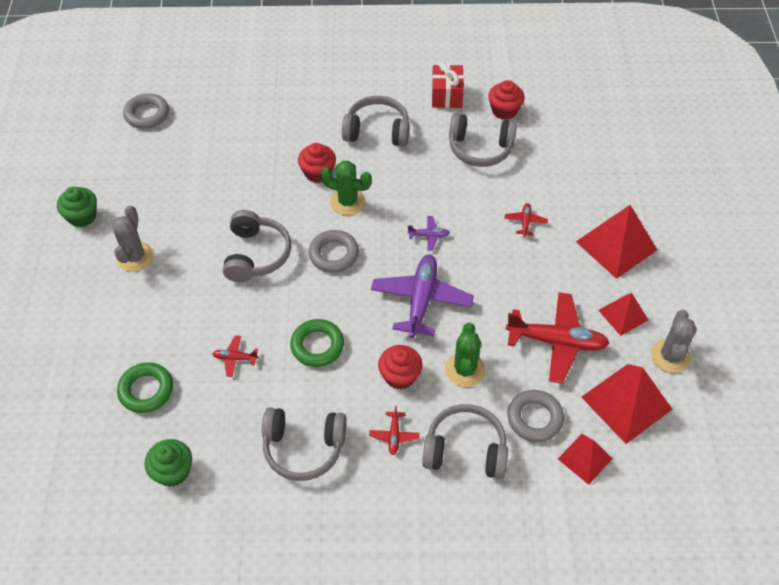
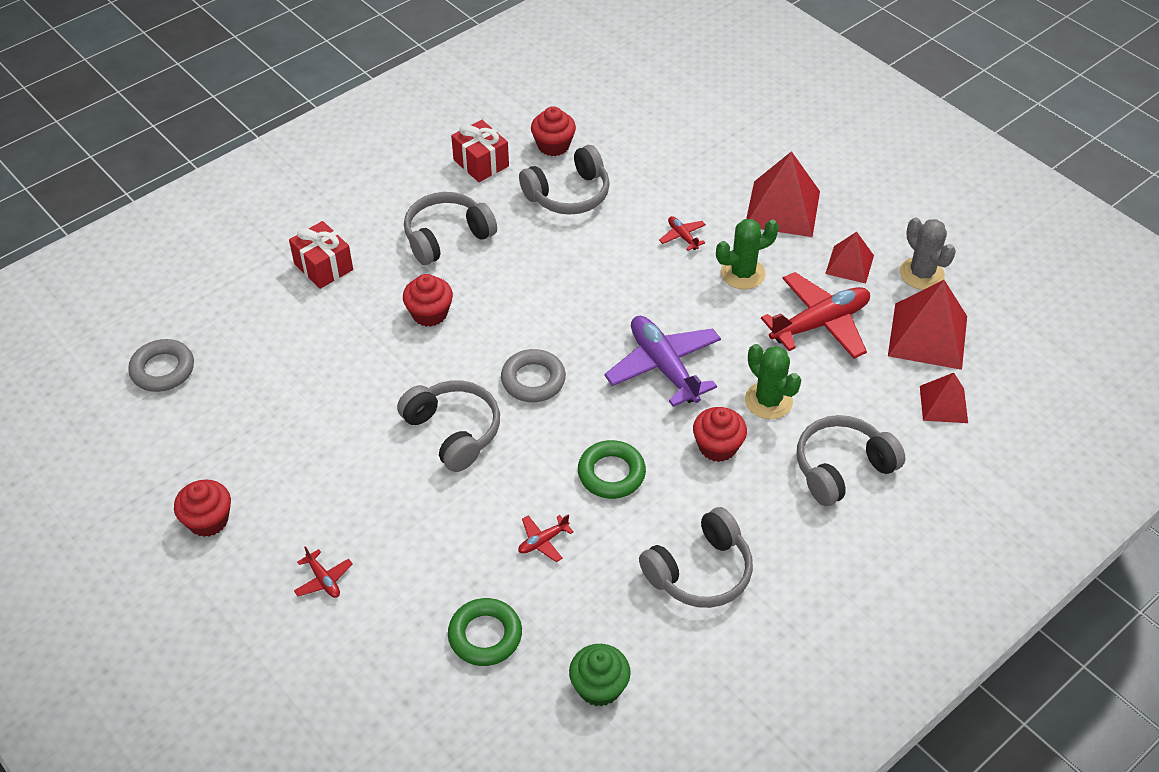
camera: 40 degrees left, 5 degrees down
green cupcake [57,187,97,227] -> red cupcake [174,479,231,537]
grey cactus [113,206,154,272] -> none
green cactus [321,160,372,215] -> green cactus moved to [716,219,779,289]
red plane [369,406,419,455] -> red plane moved to [294,546,353,598]
purple plane [407,216,450,251] -> none
grey ring [507,390,564,442] -> none
none -> red gift [289,221,353,289]

